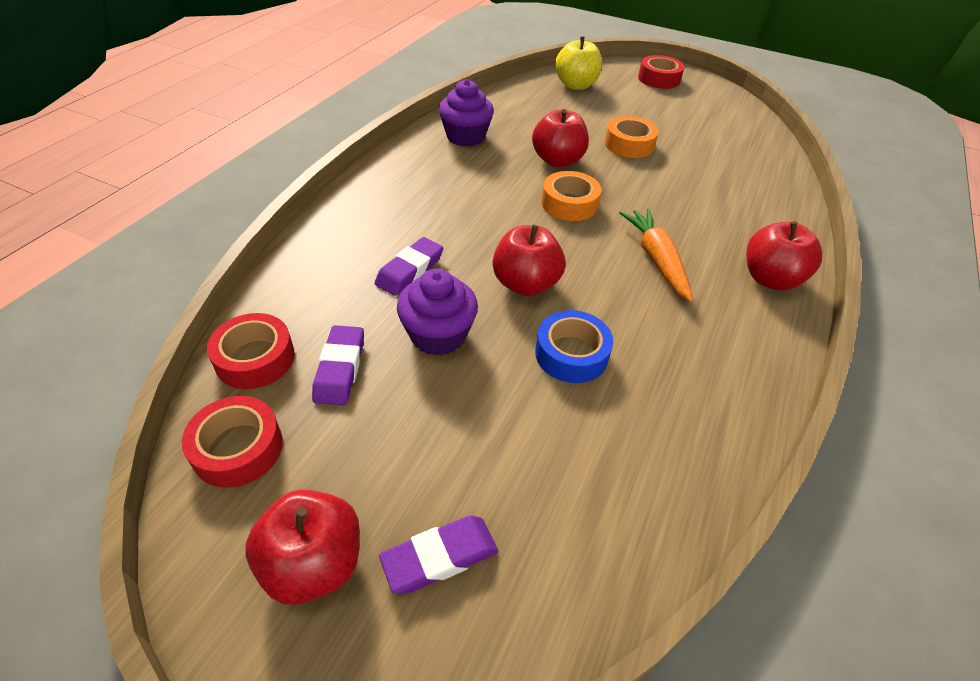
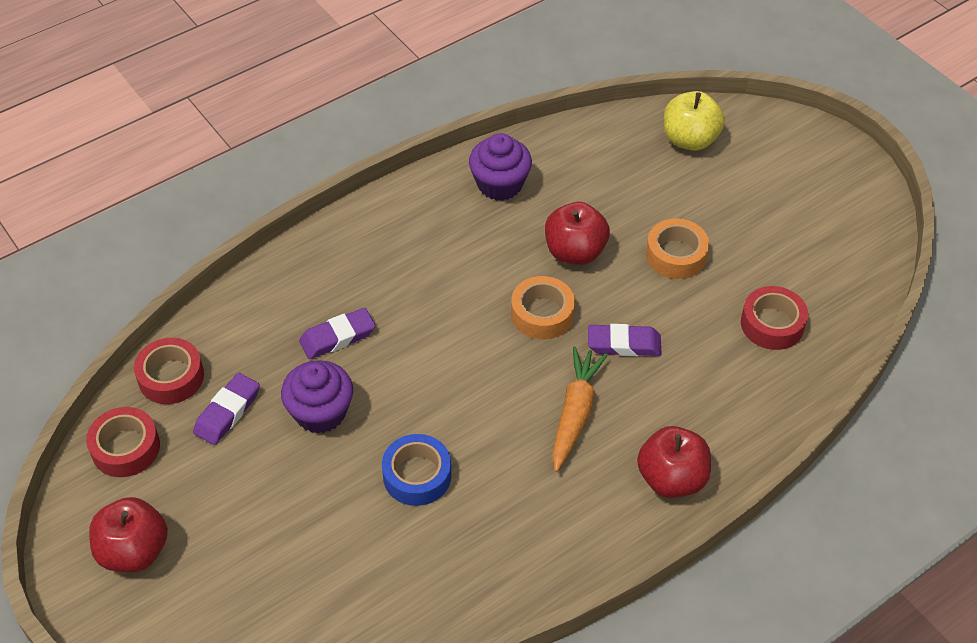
camera: 30 degrees right, 5 degrees up
purple eraser [379,515,498,594] -> purple eraser moved to [588,324,662,356]
red apple [493,225,565,296] -> none
red tape [638,55,685,89] -> red tape moved to [741,286,808,350]

